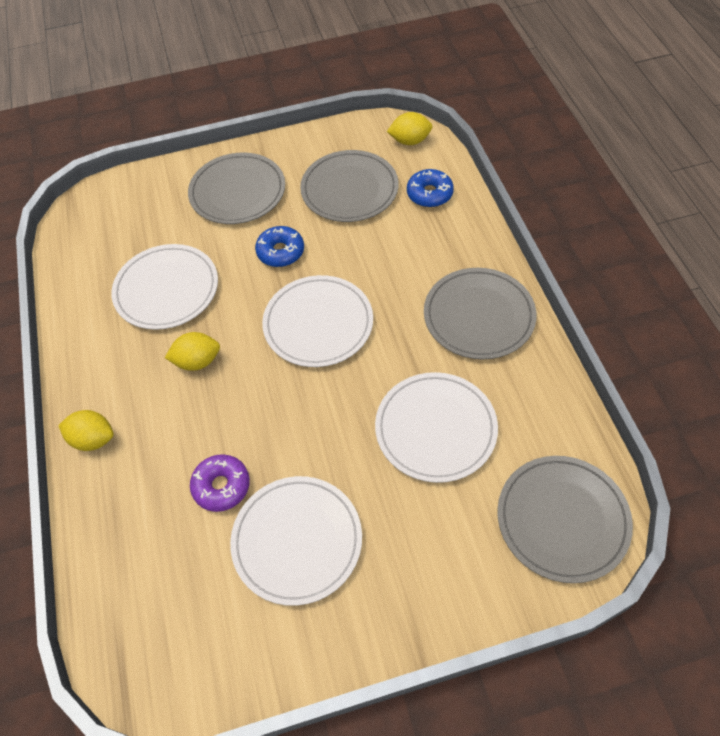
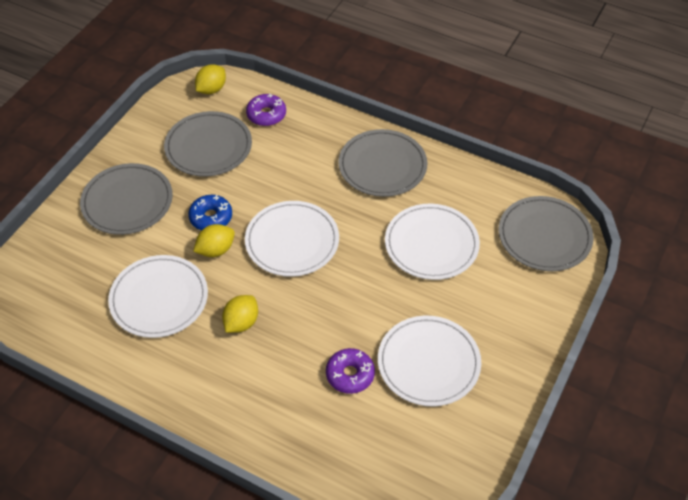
camera: 50 degrees left, 5 degrees down
yellow lemon [58,410,114,451] -> yellow lemon moved to [193,224,235,257]
blue donut [407,169,454,207] -> purple donut [246,93,286,126]

